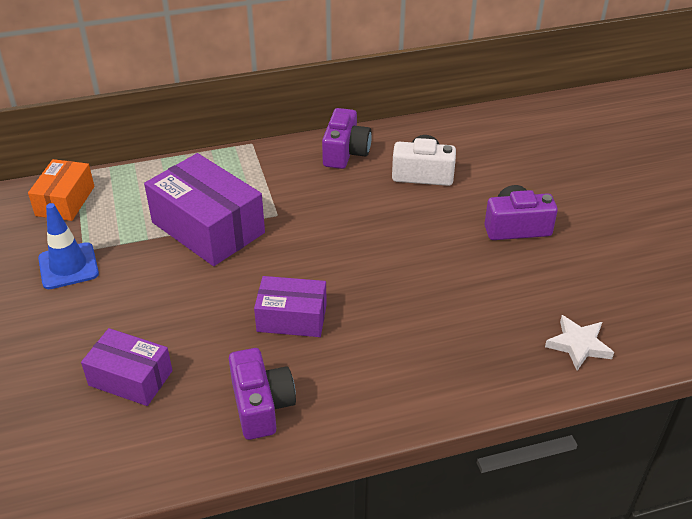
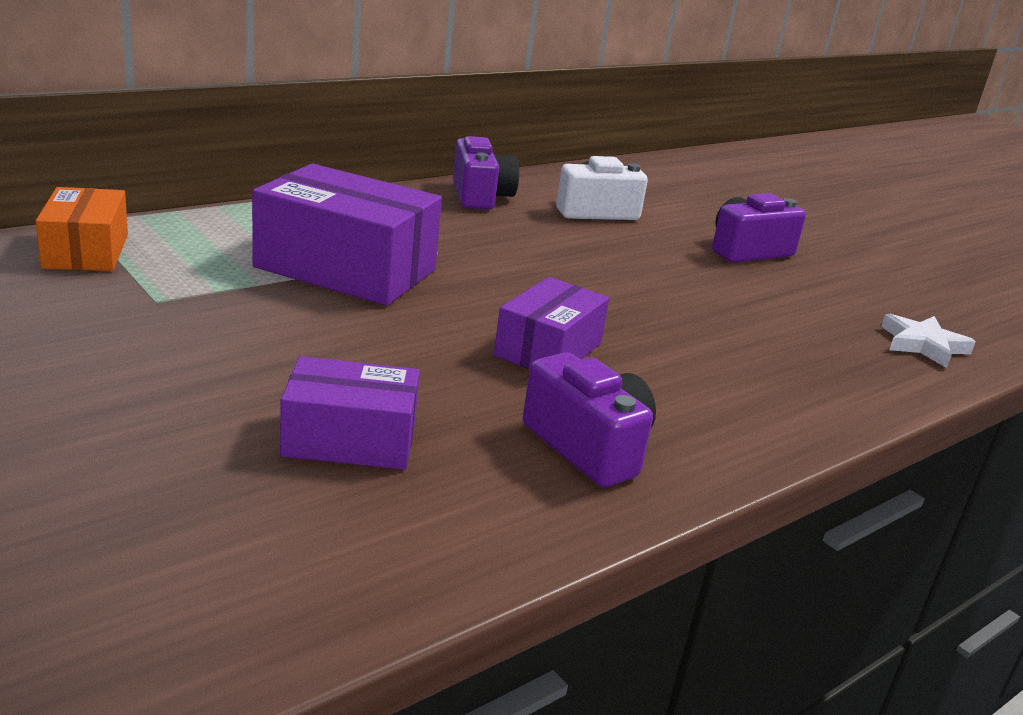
camera: 25 degrees left, 15 degrees down
blue traffic cone [38,203,99,289] -> none
purple box [254,276,327,337] -> purple box turned 45 degrees counterclockwise [494,277,609,369]

